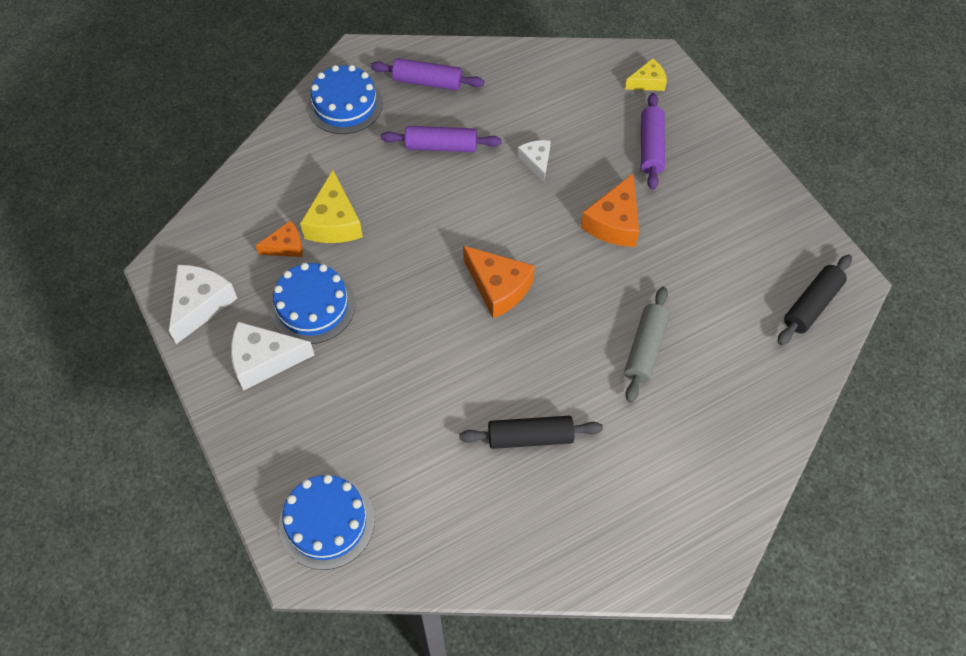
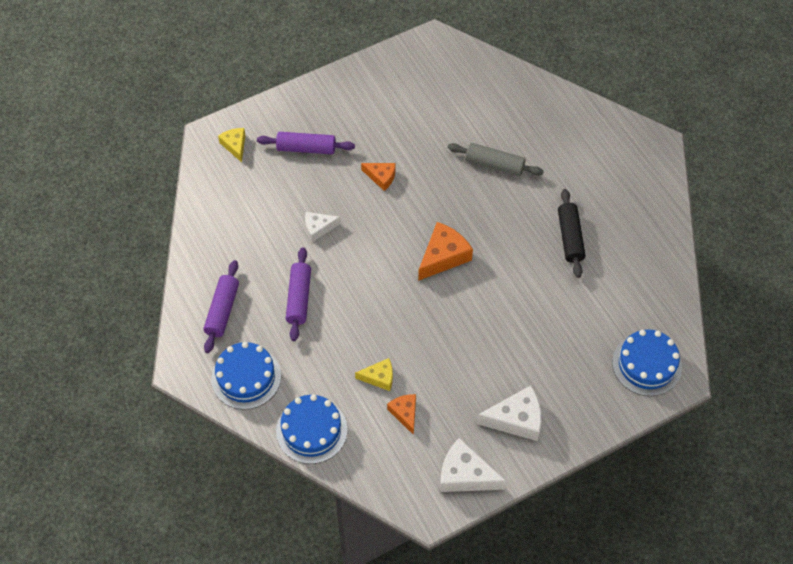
camera: 90 degrees left, 0 degrees up
white cheese [231,322,314,391] -> white cheese turned 90 degrees counterclockwise [477,385,541,441]
blue cake [270,263,356,344] -> blue cake moved to [276,394,347,464]
yellow cheese [300,170,363,243] -> yellow cheese [355,358,393,391], size x0.60
orange cheese [581,174,639,247] -> orange cheese [361,163,396,191], size x0.60
black rolling pin [777,254,852,345] -> none

